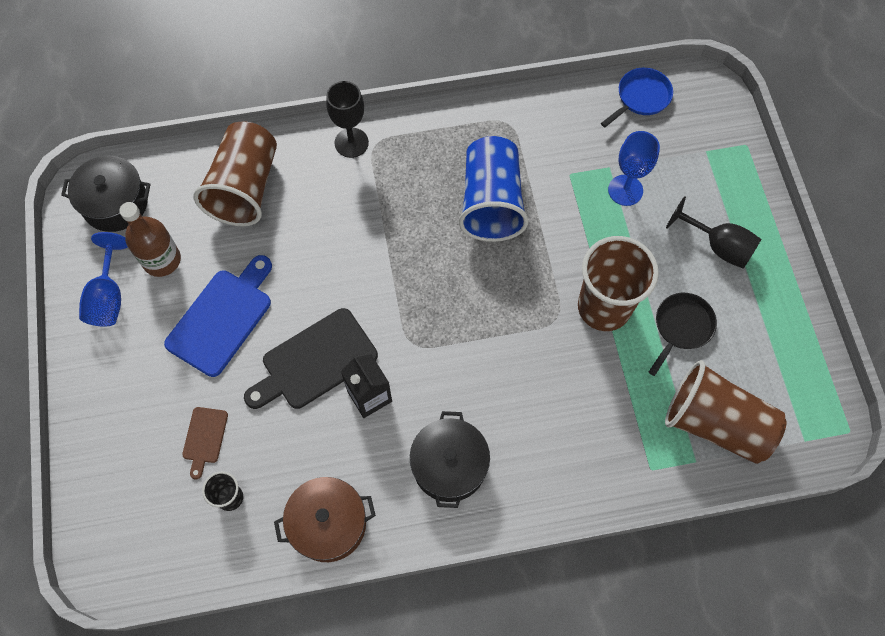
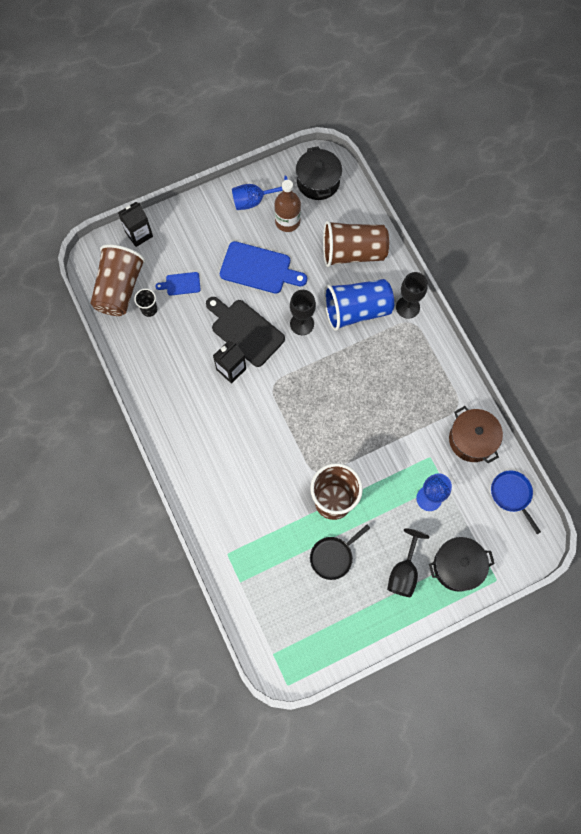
camera: 75 degrees right, 5 degrees up
brown cutting board [182,407,228,479] -> blue cutting board [155,272,201,296]
brown pot [274,477,376,562] -> brown pot moved to [449,406,503,463]
black pot [410,411,490,508] -> black pot moved to [429,537,495,592]
blue cup [459,136,529,242] -> blue cup moved to [324,279,394,331]
blue pan [601,68,673,127] -> blue pan turned 150 degrees counterclockwise [491,471,541,534]
black pan [649,293,717,376] -> black pan turned 120 degrees clockwise [310,525,370,580]
brown cup [665,360,787,464] -> brown cup moved to [91,244,145,316]
none -> black carton [118,202,153,247]
none -> black goblet [290,290,316,335]

